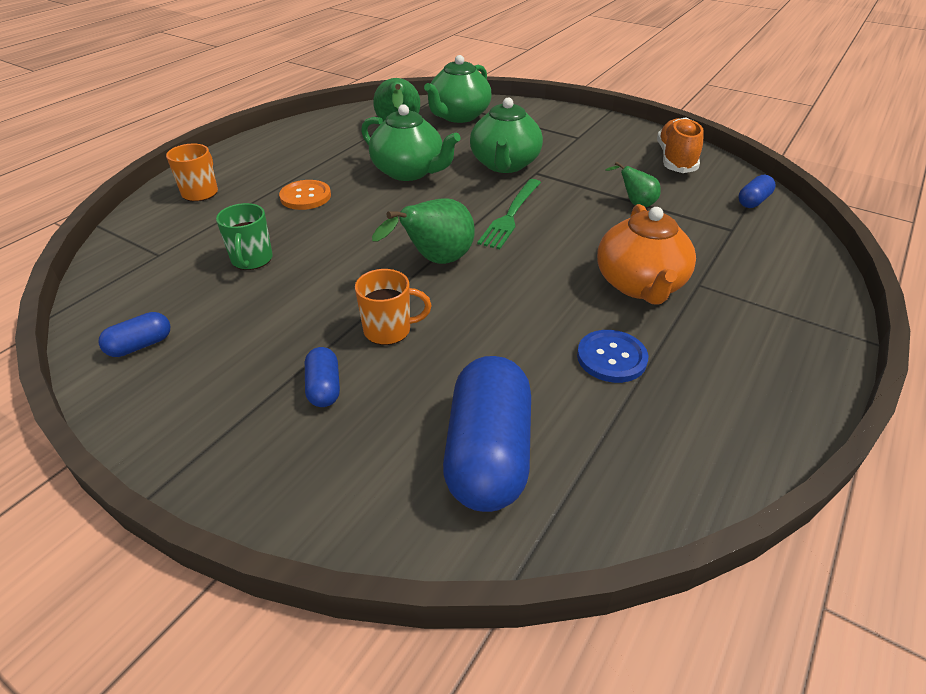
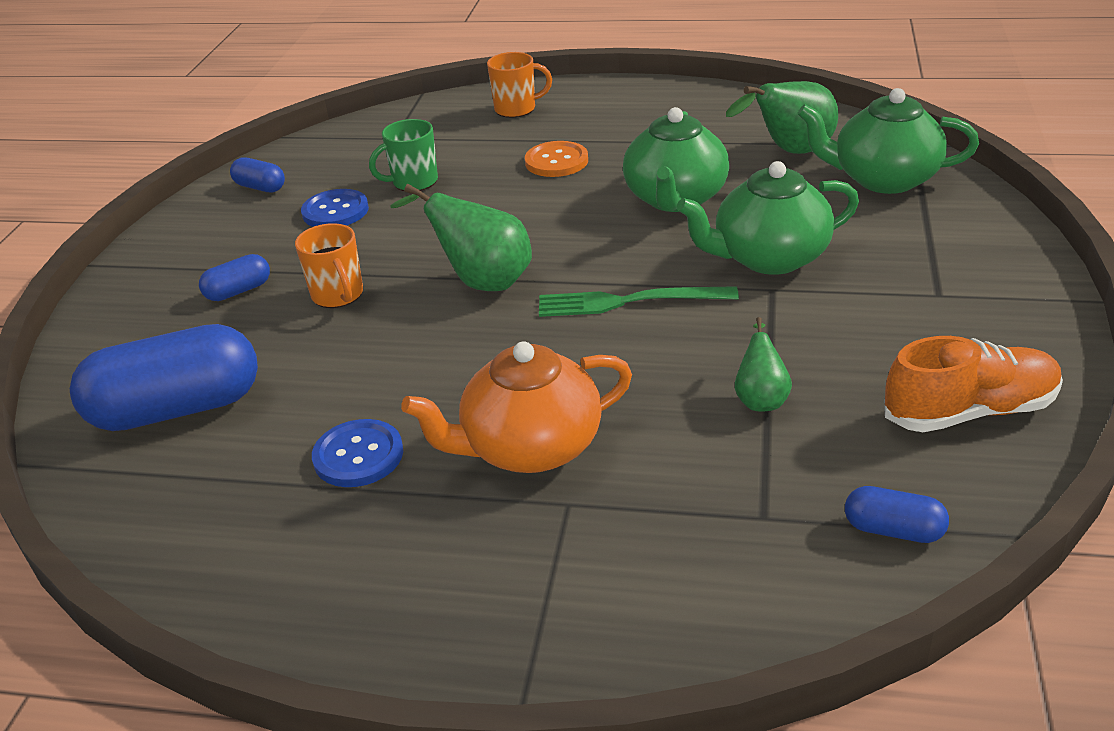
camera: 70 degrees right, 5 degrees down
none -> blue button [301,189,369,227]

